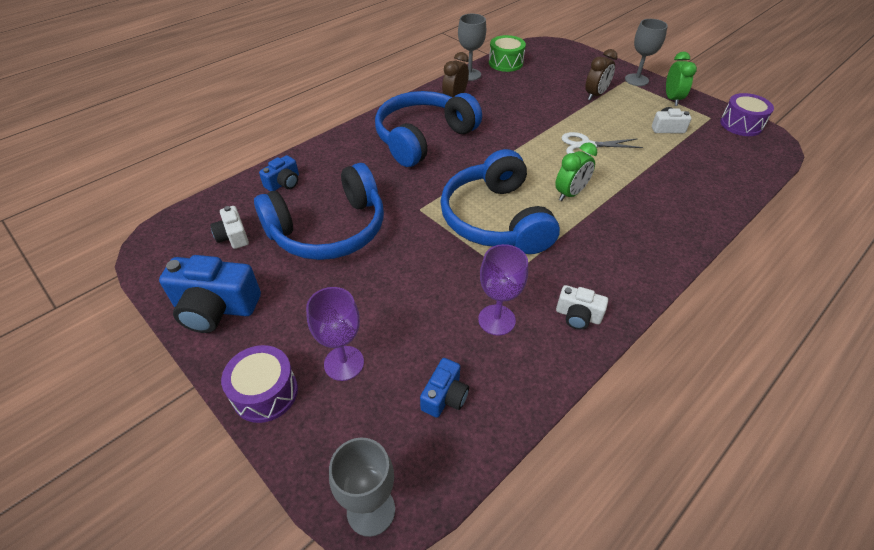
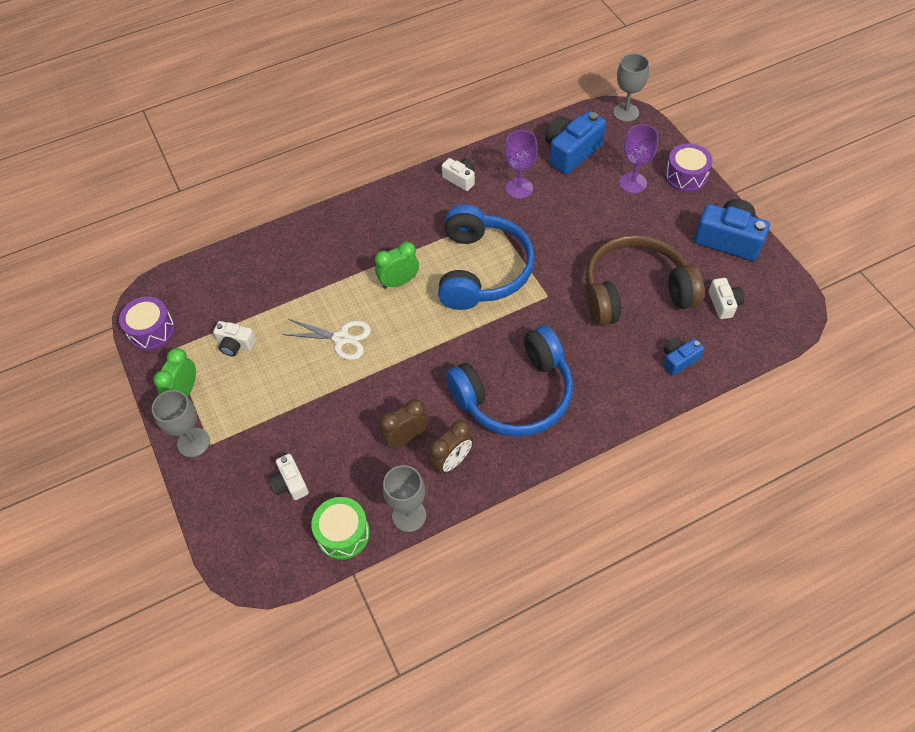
camera: 160 degrees left, 10 degrees up
blue headphones [254,163,384,260] -> brown headphones [586,234,705,326]
blue camera [420,358,469,418] -> blue camera [545,111,606,174], size x1.82
brown clock [585,49,618,100] -> brown clock moved to [380,399,428,448]
none -> white camera [269,454,309,500]

